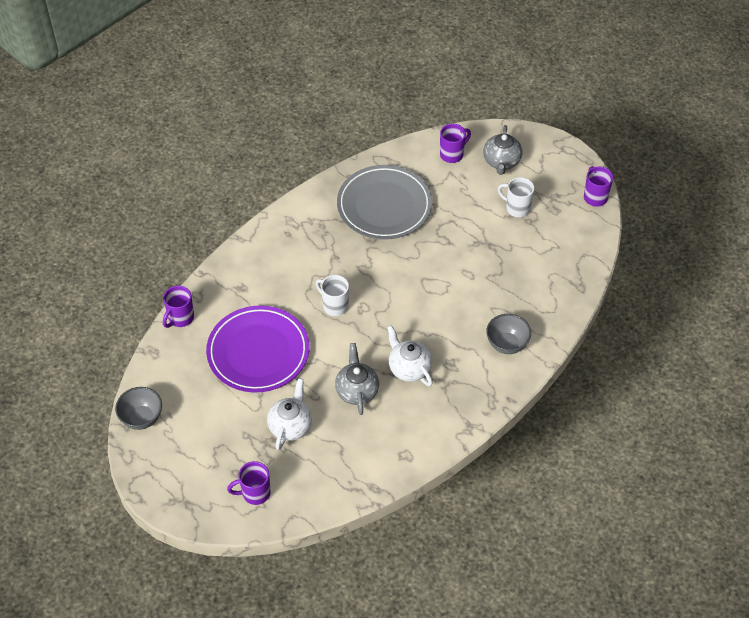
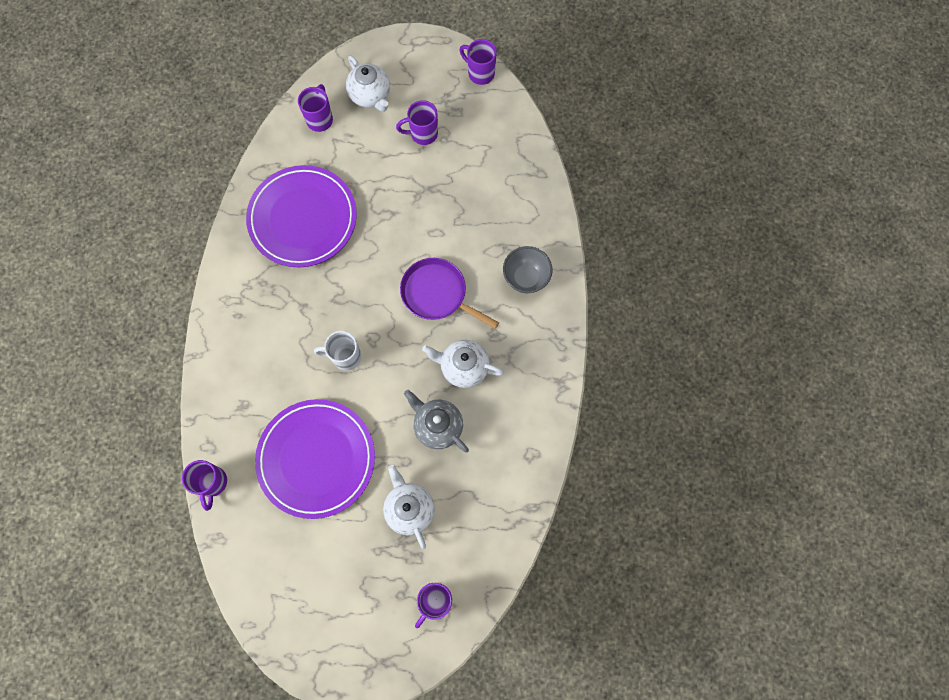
camera: 40 degrees left, 20 degrees up
grey bowl [115,387,162,430] -> none
grey plate [337,165,432,240] -> purple plate [246,165,357,267]
grey teapot [483,125,522,175] -> white teapot [346,55,390,112]
white mug [498,177,534,217] -> purple mug [396,100,438,145]
none -> purple pan [400,258,499,329]

